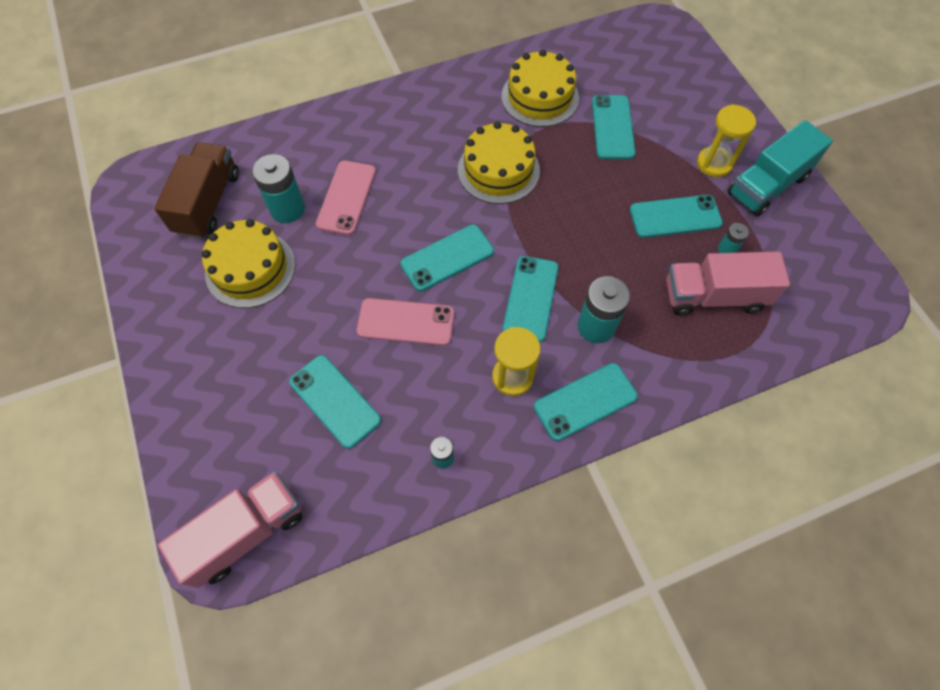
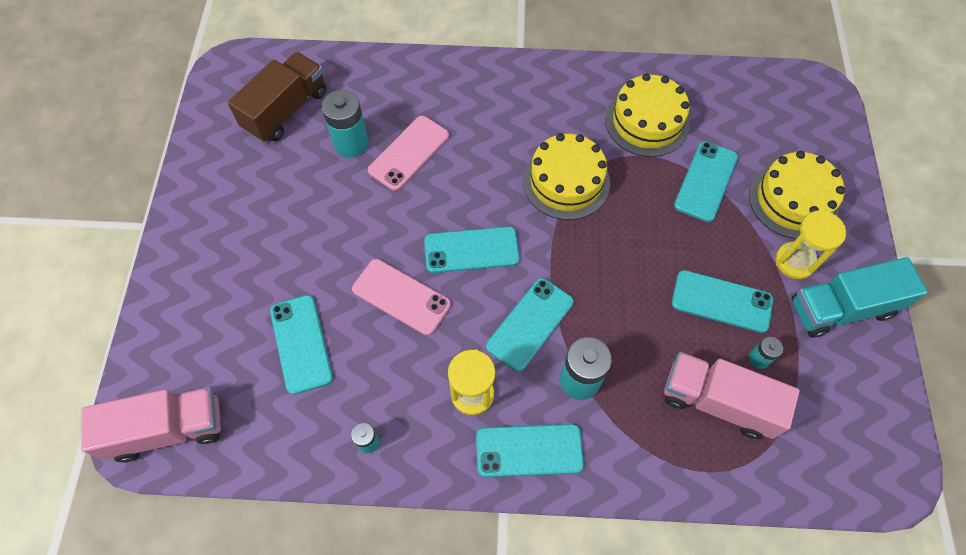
camera: 25 degrees right, 0 degrees up
yellow cake [202,219,295,308] -> yellow cake moved to [749,151,845,239]

